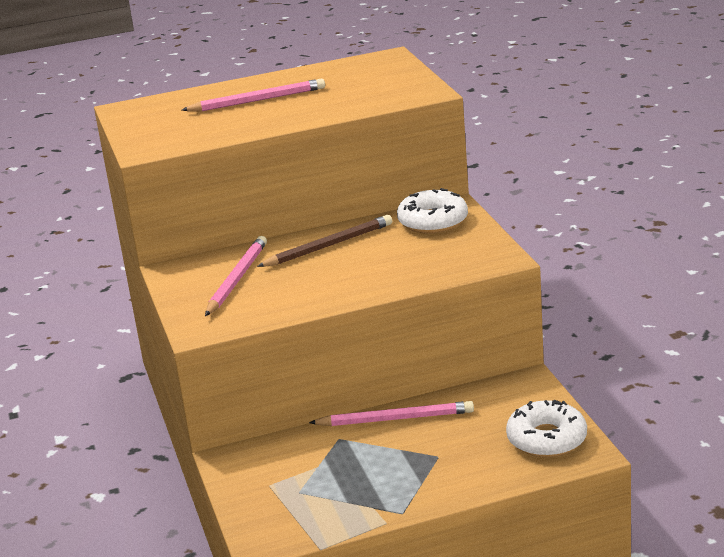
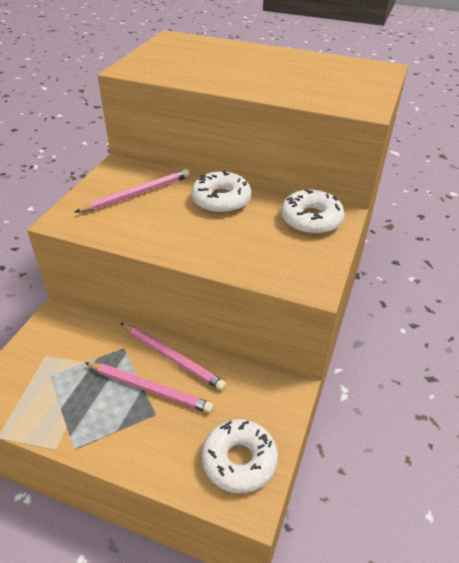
camera: 35 degrees right, 15 degrees up
pink pencil [182,79,325,111] -> pink pencil moved to [84,362,214,413]
brown pencil [257,215,392,267] -> white donut [191,171,252,214]

